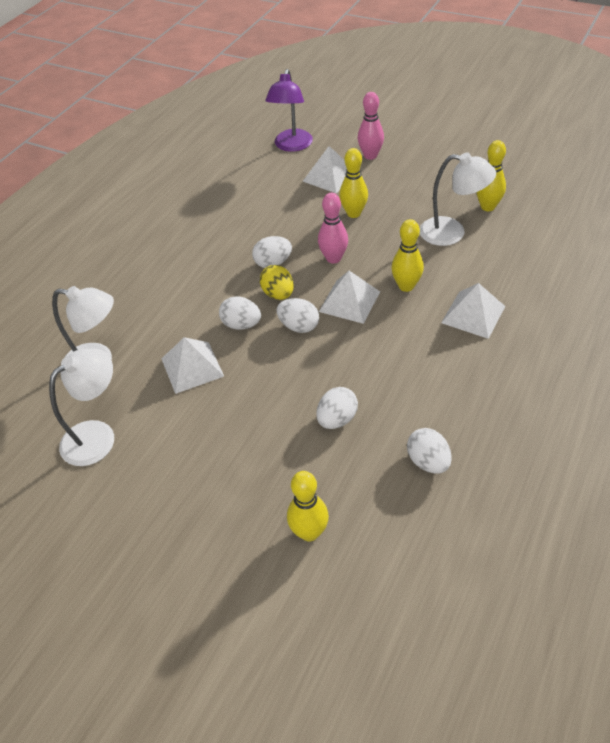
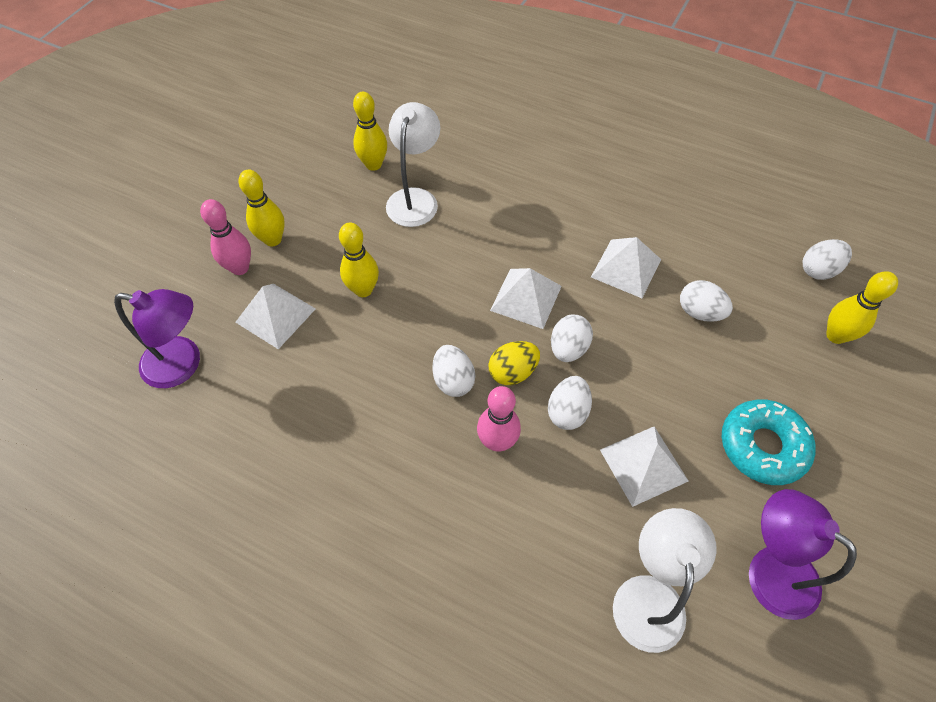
camera: 95 degrees left, 10 degrees up
white lamp [49,349,114,466] -> purple lamp [749,489,857,620]
pink bowling pin [318,193,348,264] -> pink bowling pin moved to [477,386,521,452]
yellow bowling pin [391,219,424,292] -> yellow bowling pin moved to [238,170,285,247]
white egg [407,428,452,473] -> white egg moved to [803,239,852,280]
white pyramid [441,283,505,339] -> white pyramid moved to [591,237,661,298]
none -> turquoise donut [722,399,816,485]

